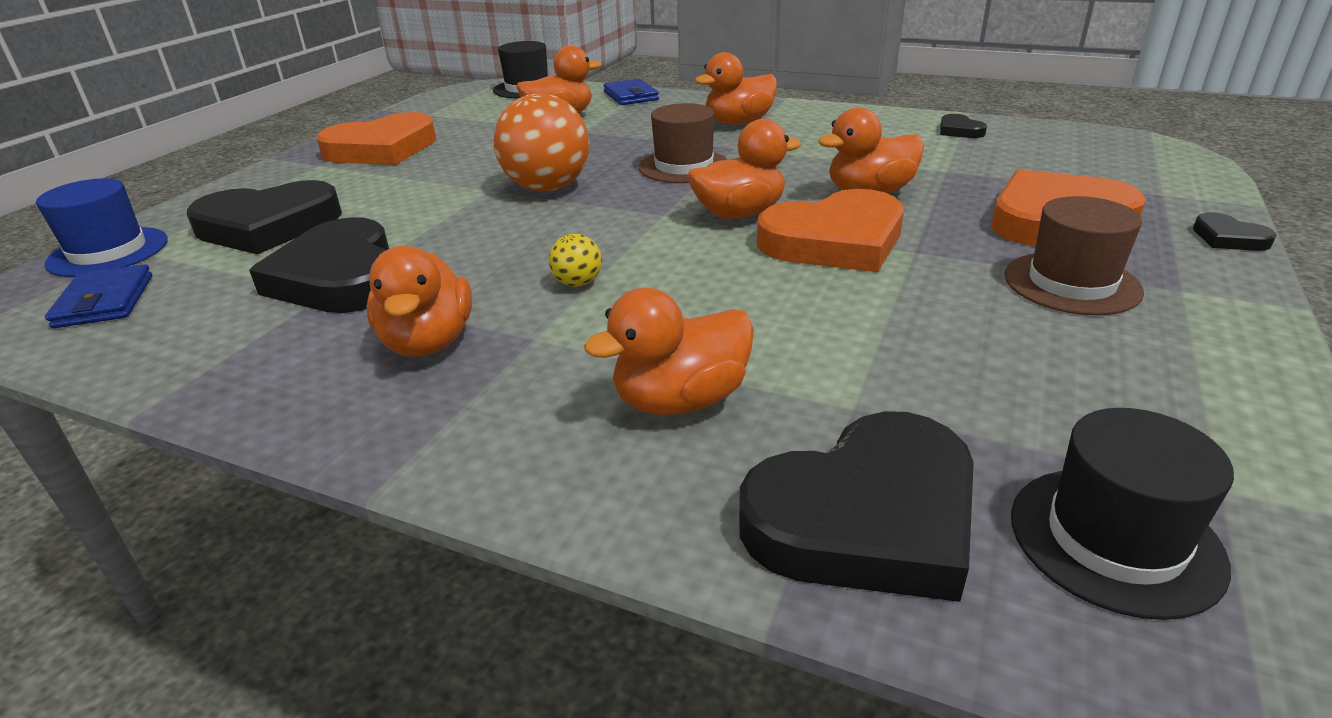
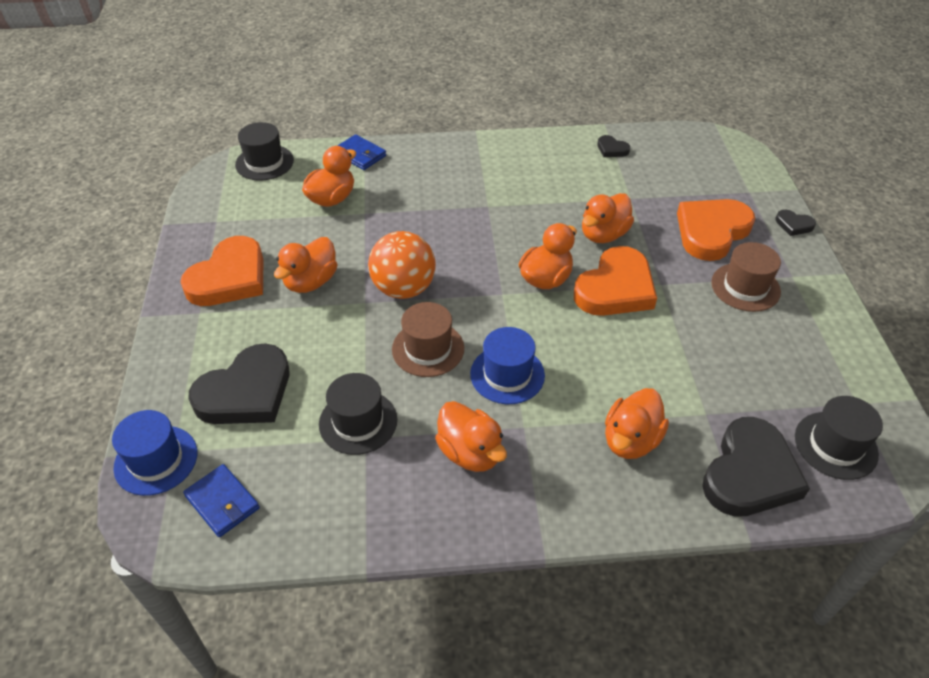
camera: 30 degrees left, 15 degrees up
black heart [249,217,389,313] -> black hat [319,373,397,455]
yellow ball [549,234,602,287] -> blue hat [470,327,545,404]
brown hat [639,103,728,183] -> brown hat moved to [392,302,464,377]
orange duck [695,52,777,125] -> orange duck moved to [274,237,337,293]

